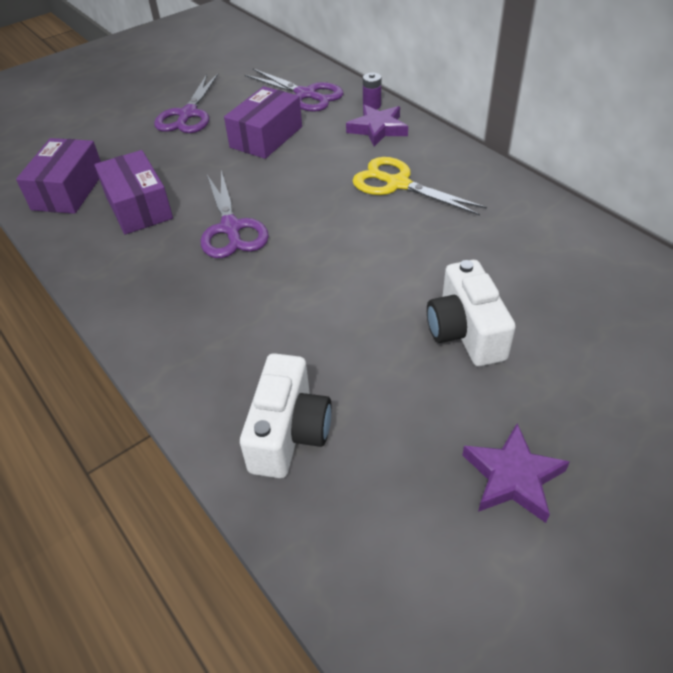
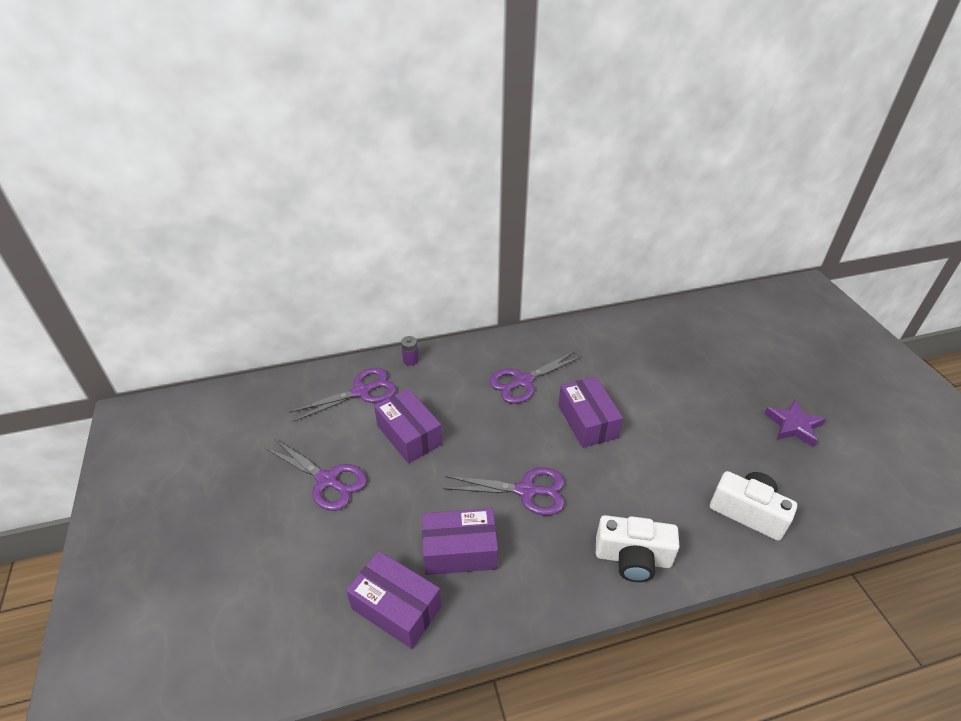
camera: 70 degrees left, 5 degrees down
purple star [346,104,408,146] -> none
yellow scissors [352,157,487,216] -> purple scissors [489,351,582,404]
white camera [427,260,516,367] -> white camera moved to [596,515,680,582]
none -> purple box [558,377,623,448]

